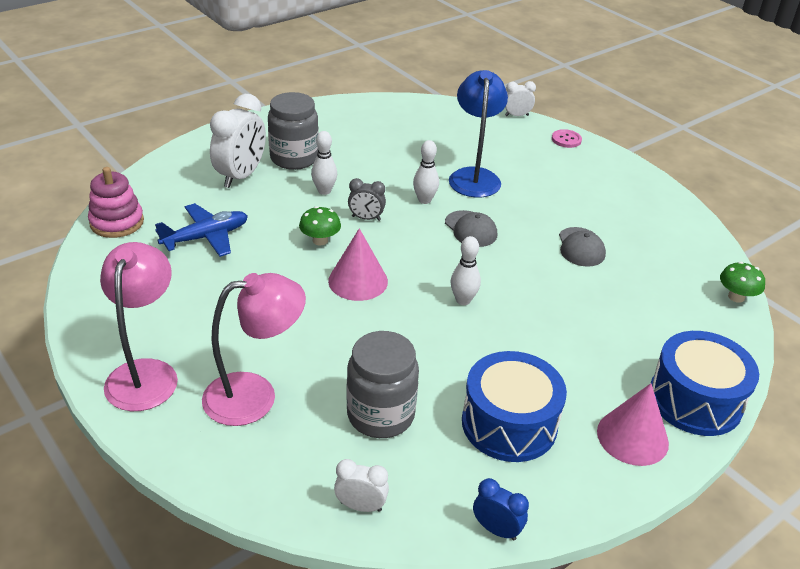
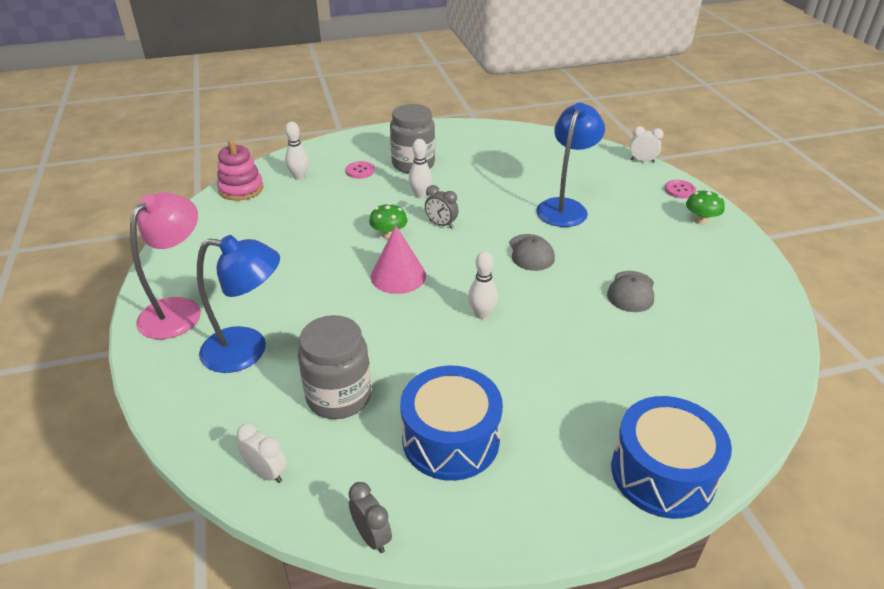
camera: 25 degrees right, 0 degrees up
blue plane [155,203,248,257] -> none
pink lamp [202,273,306,426] -> blue lamp [197,235,280,373]
white clock [210,94,266,188] -> pink button [346,161,375,179]
white bowling pin [413,140,439,204] -> white bowling pin moved to [285,122,309,180]
blue clock [473,478,529,541] -> grey clock [348,482,392,553]
pink cone [597,383,669,466] -> none
green mushroom [720,262,765,303] -> green mushroom moved to [686,190,725,225]

